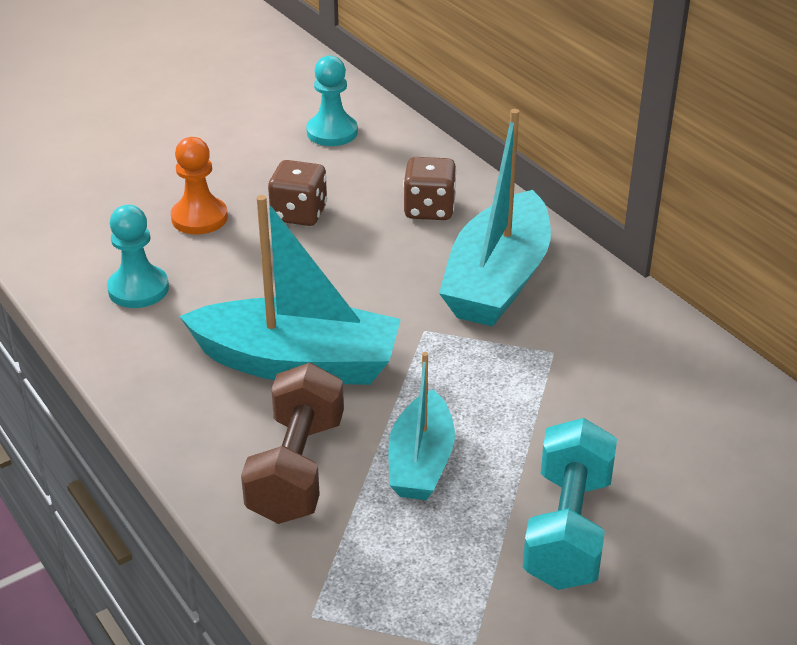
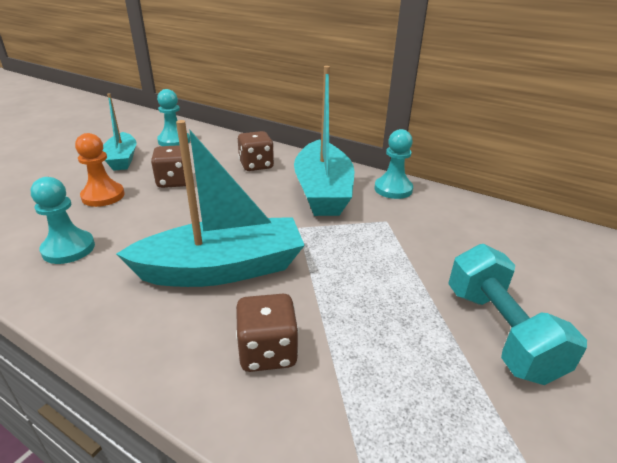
camera: 25 degrees left, 5 degrees down
brown dumbbell [241,363,344,524] -> brown dice [236,294,299,372]
turquoise boat [388,352,455,500] -> turquoise boat moved to [103,93,137,171]
none -> turquoise pawn [374,129,413,199]

